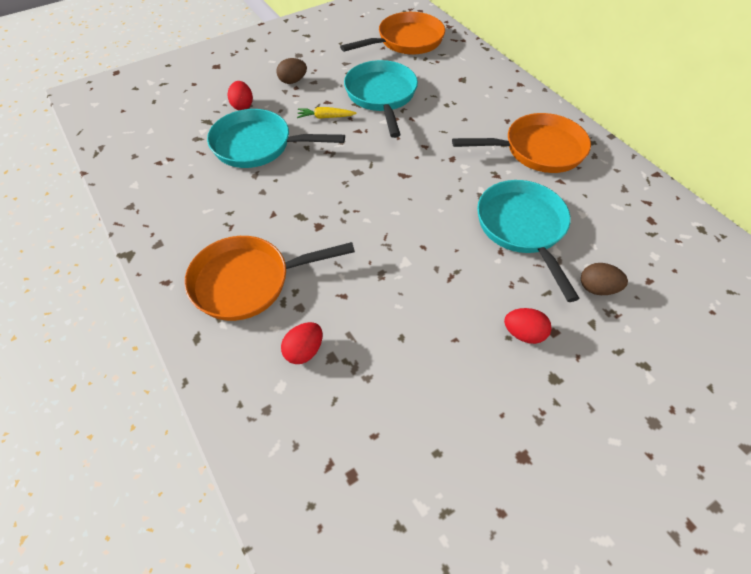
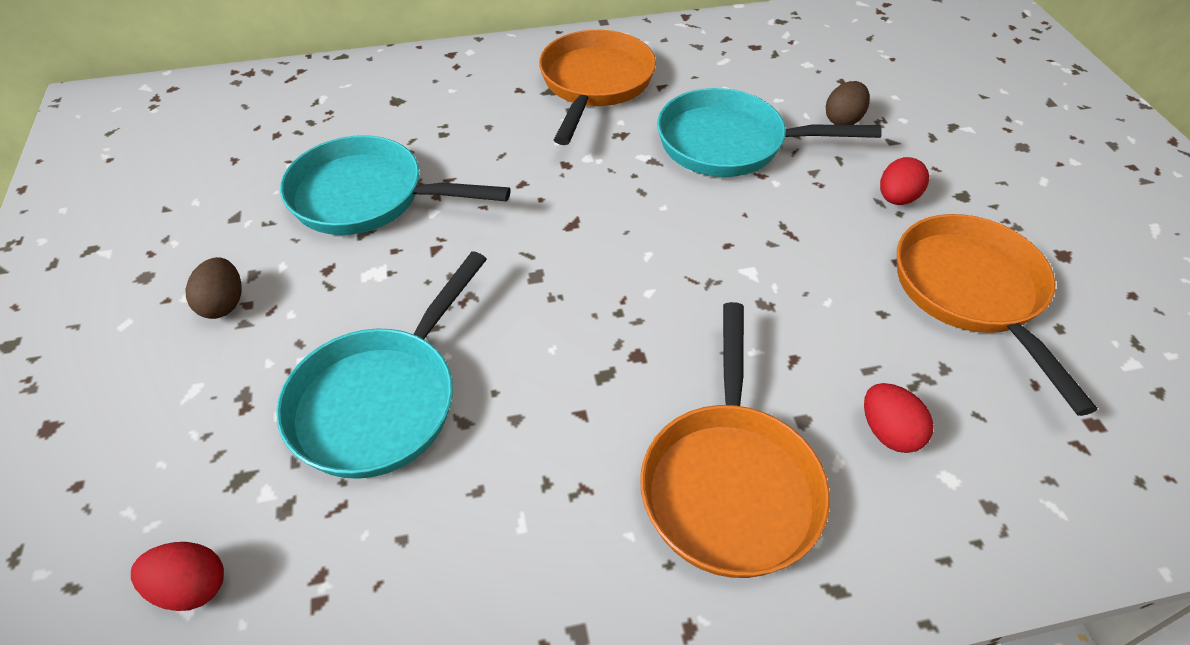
camera: 70 degrees left, 5 degrees down
red egg [228,81,253,110] -> red egg moved to [131,542,224,611]
yellow carrot [297,107,357,119] -> none
orange pan [340,12,445,55] -> orange pan moved to [897,214,1097,416]

